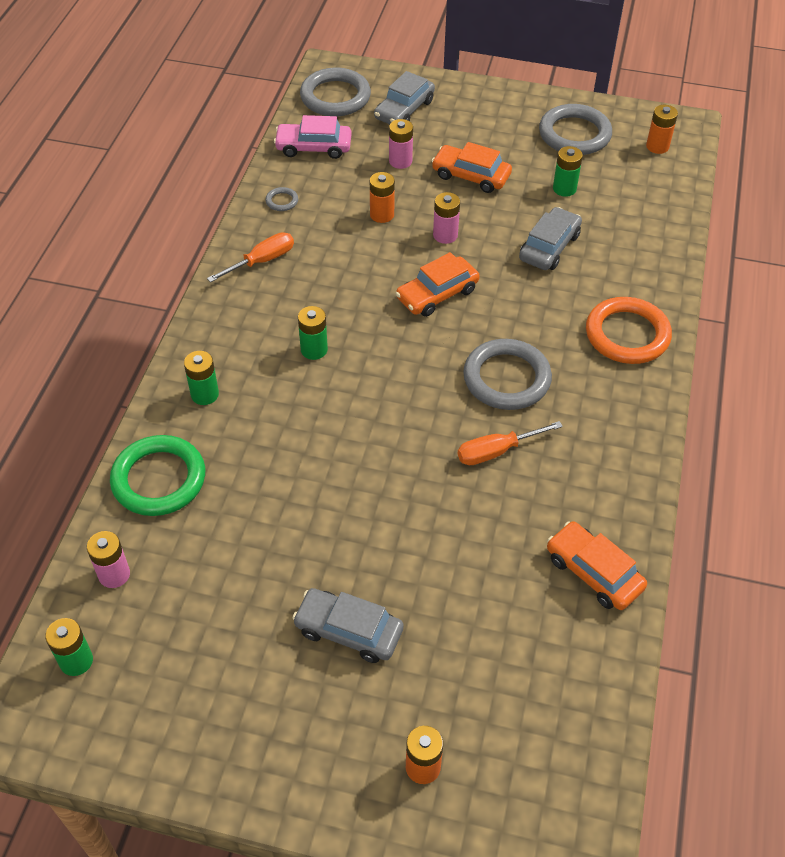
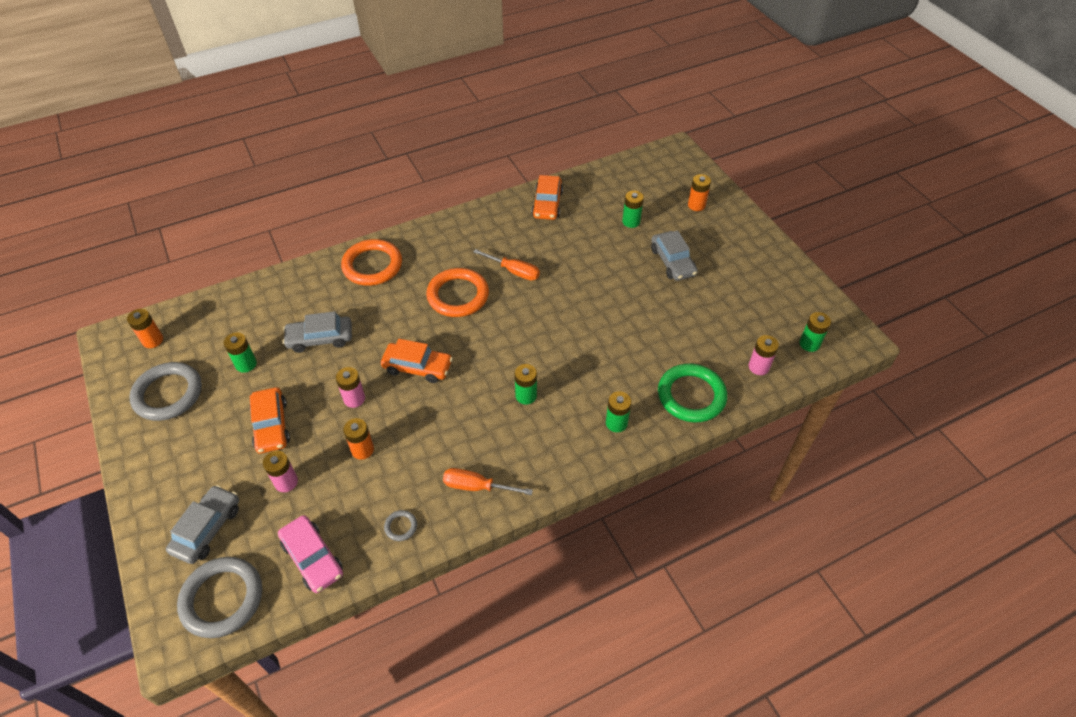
camera: 130 degrees left, 0 degrees up
grey car [374,71,435,124] -> grey car turned 60 degrees counterclockwise [166,485,239,564]
grey ring [463,339,552,410] -> orange ring [426,268,489,317]
none -> green battery [622,191,644,228]

